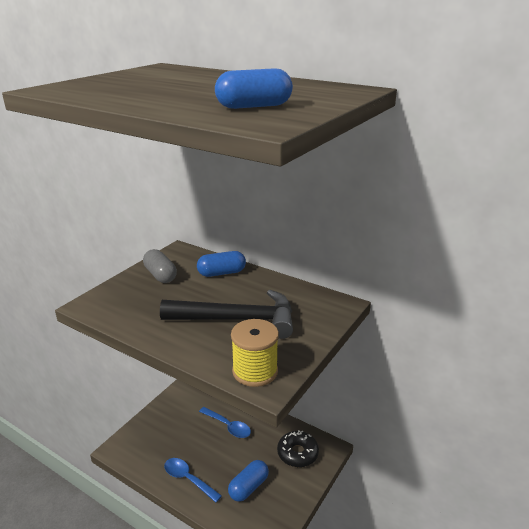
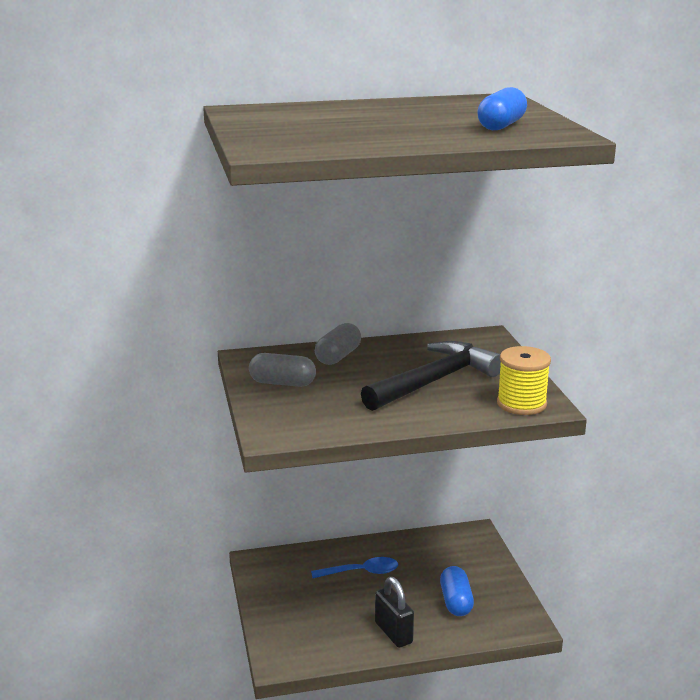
camera: 45 degrees left, 5 degrees down
blue spoon [164,458,222,503] -> black padlock [375,577,414,648]
blue capsule [197,251,246,277] -> grey capsule [315,323,361,365]
black donut [277,430,319,467] -> none

